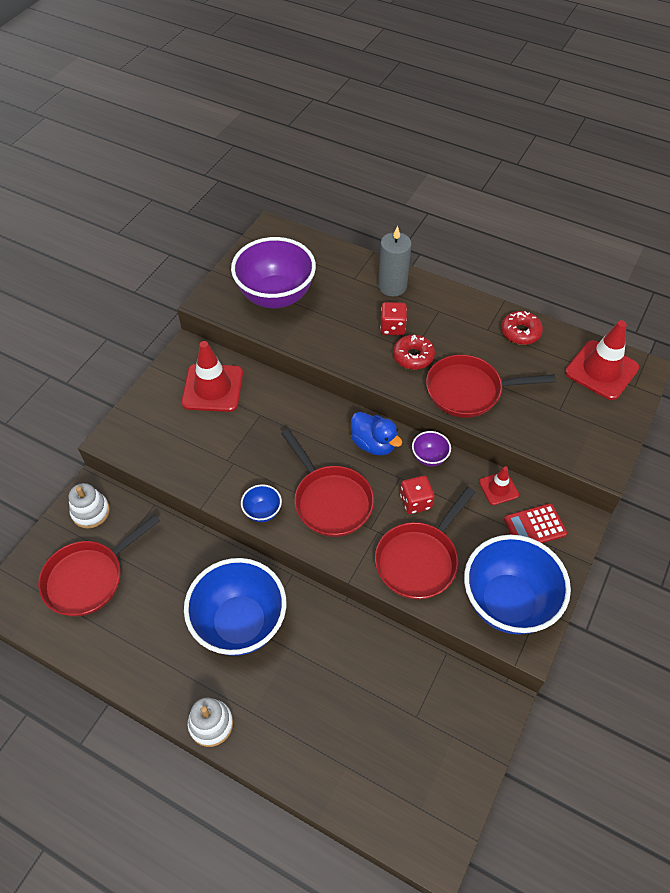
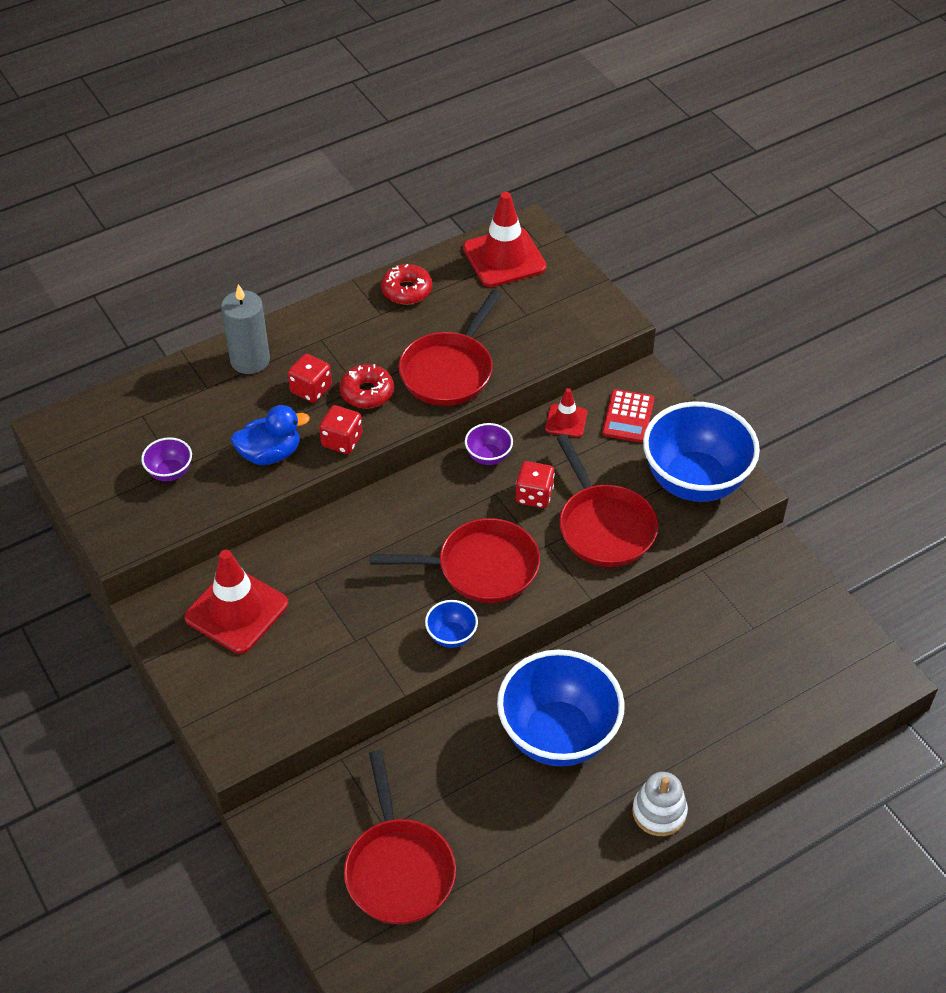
camera: 60 degrees left, 5 degrees down
white stacking toy [69,483,110,529] -> none
purple bowl [231,237,316,308] -> purple bowl [141,437,192,481], size x0.43
blue duck [351,412,402,456] -> blue duck moved to [231,405,310,465]
none -> red dice [319,405,363,454]

